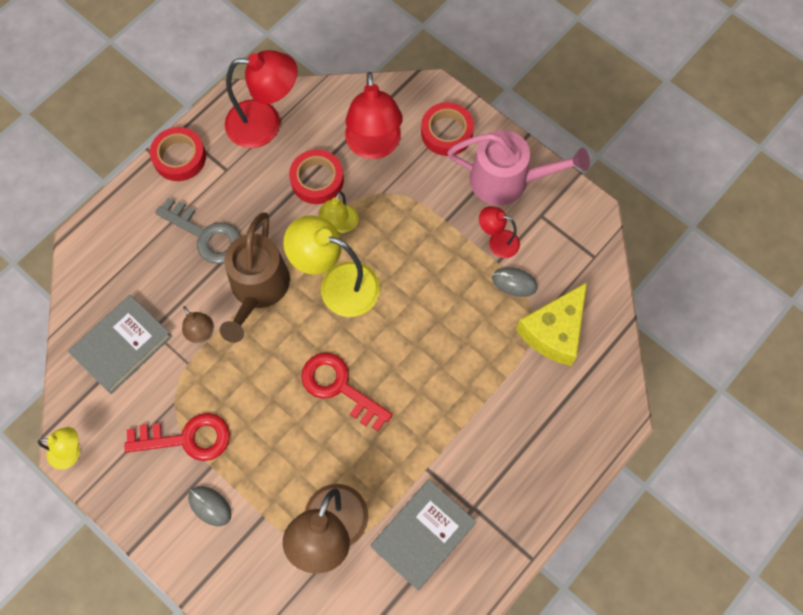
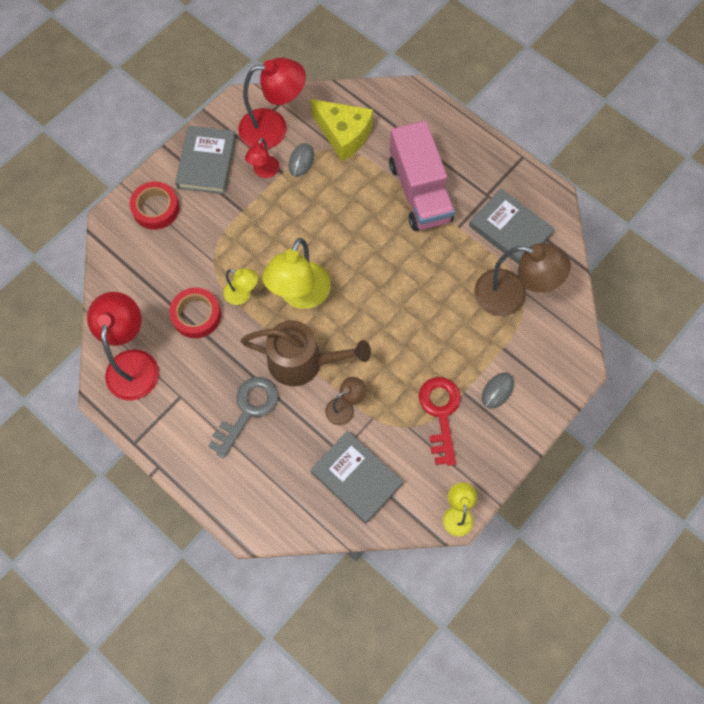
camera: 90 degrees left, 0 degrees up
red tape [150,127,206,181] -> none
red key [301,353,393,431] -> none
red lamp [345,72,403,159] -> red lamp moved to [238,58,306,149]
pink watering can [447,130,590,205] -> grey book [175,126,236,194]
none -> pink truck [389,120,455,231]

